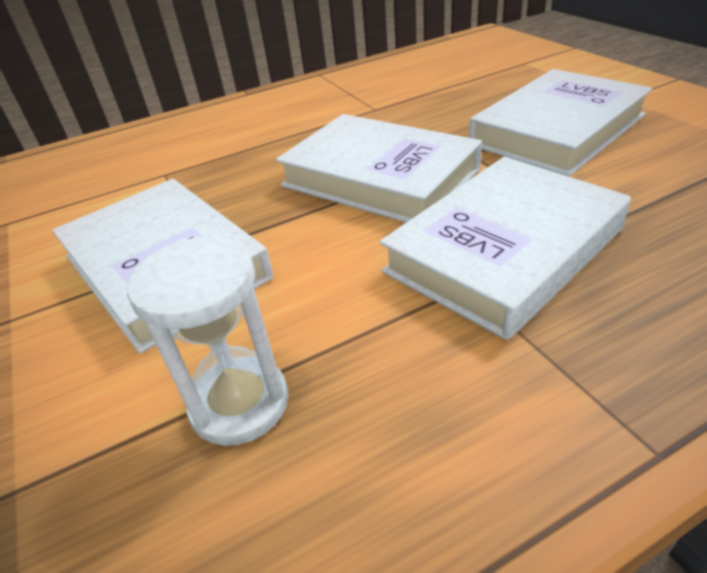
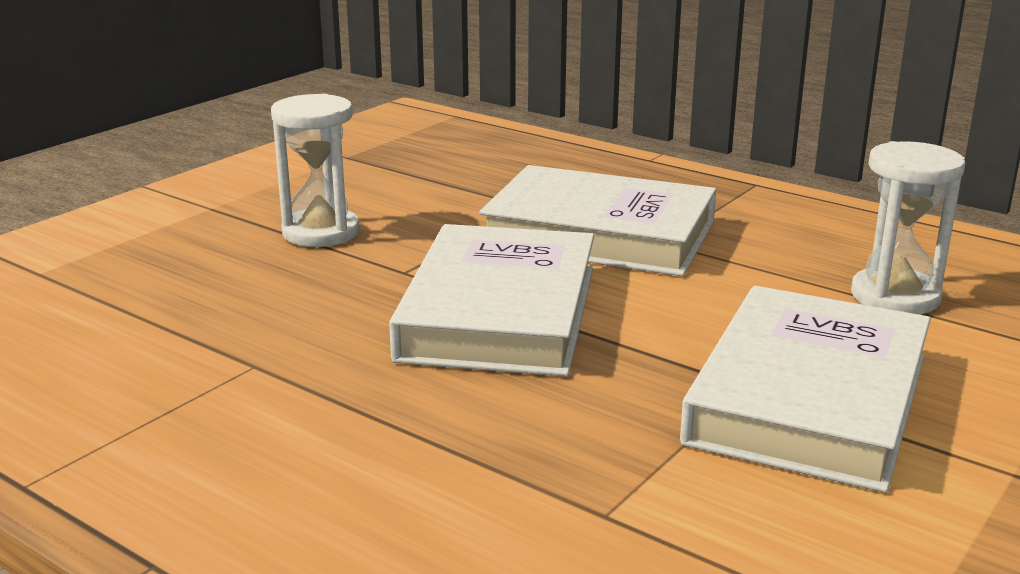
camera: 120 degrees left, 15 degrees down
white book [469,69,653,176] -> white hourglass [271,94,360,247]

